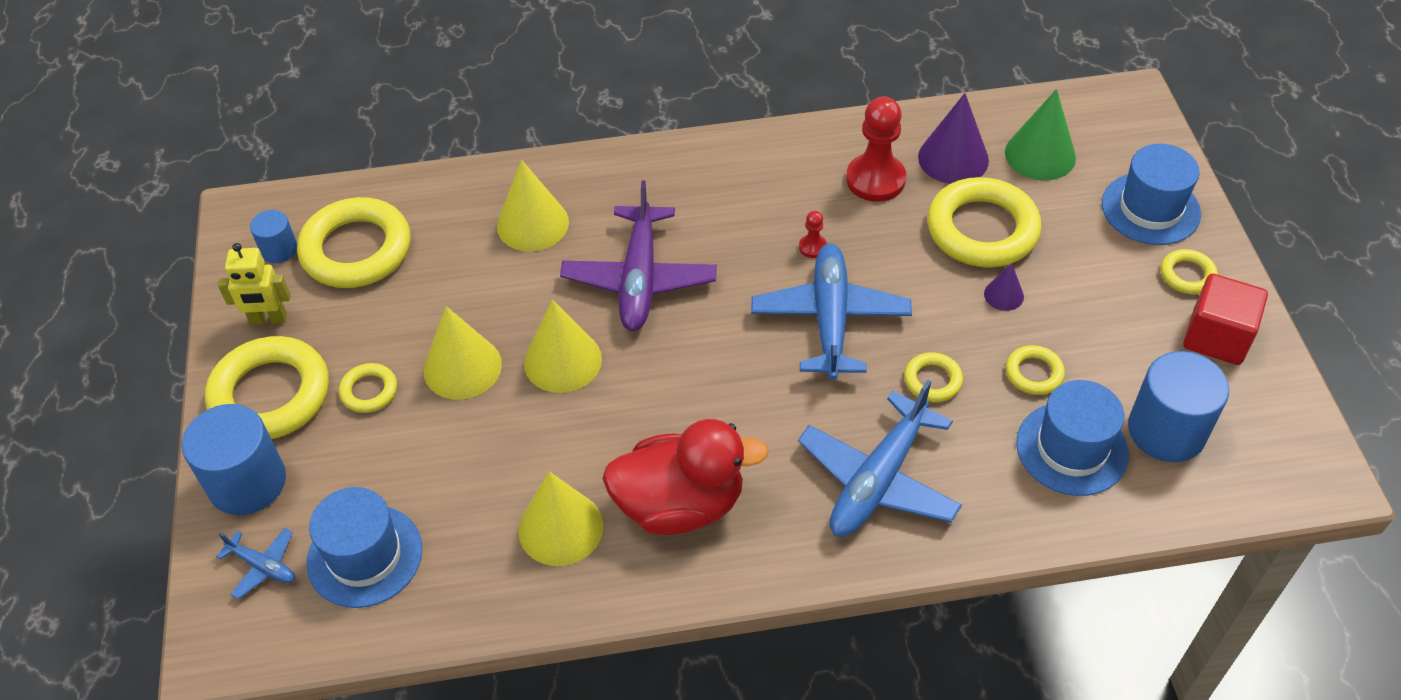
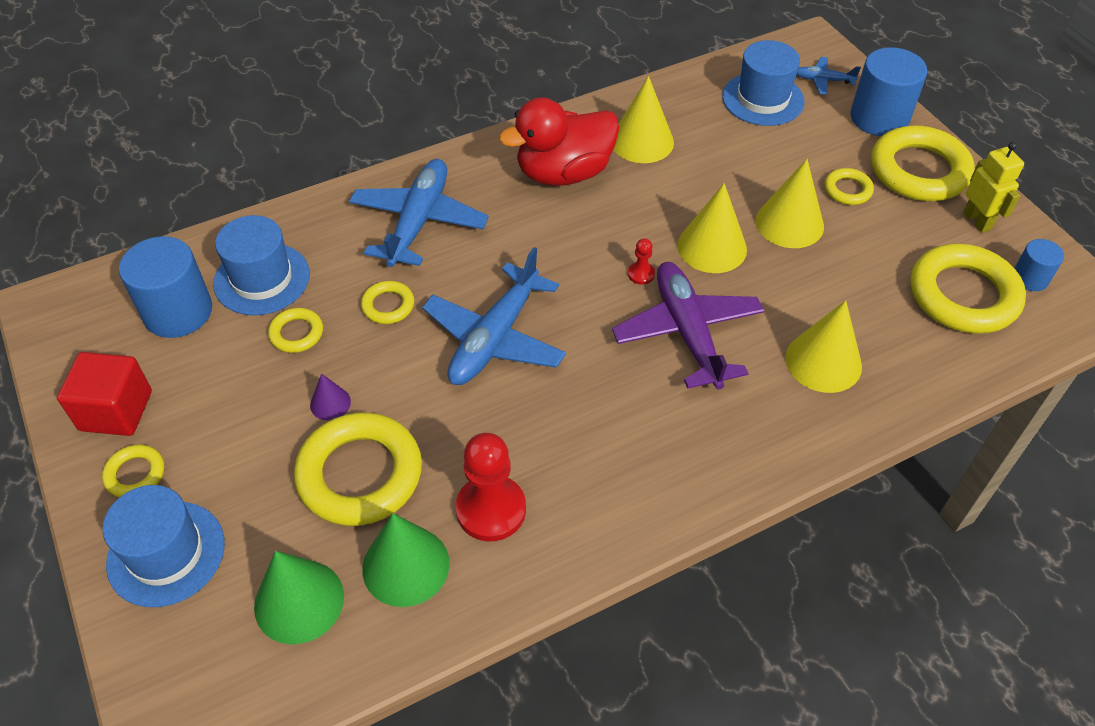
camera: 160 degrees right, 0 degrees up
yellow robot [218,243,291,325] -> yellow robot turned 90 degrees clockwise [963,142,1024,233]
blue plane [751,243,912,380] -> blue plane turned 45 degrees clockwise [422,247,566,385]
red pawn [799,211,827,258] -> red pawn moved to [628,238,655,285]
purple cone [918,93,989,184] -> green cone [362,513,450,607]

